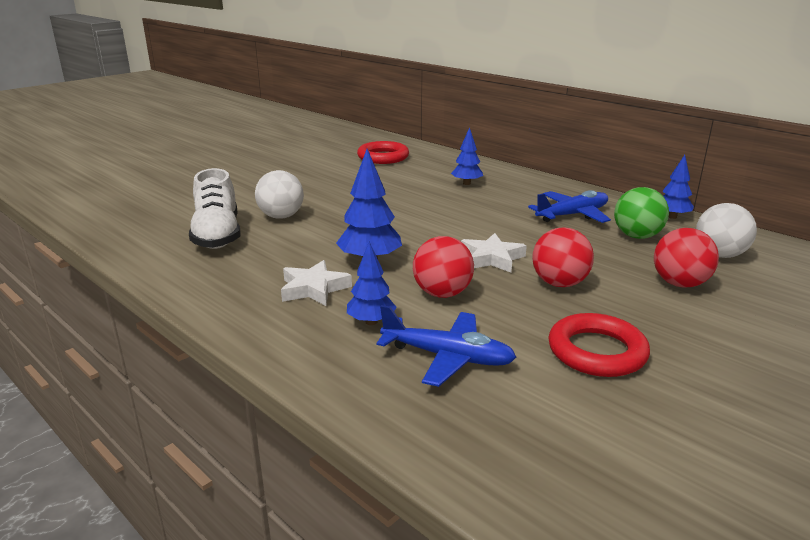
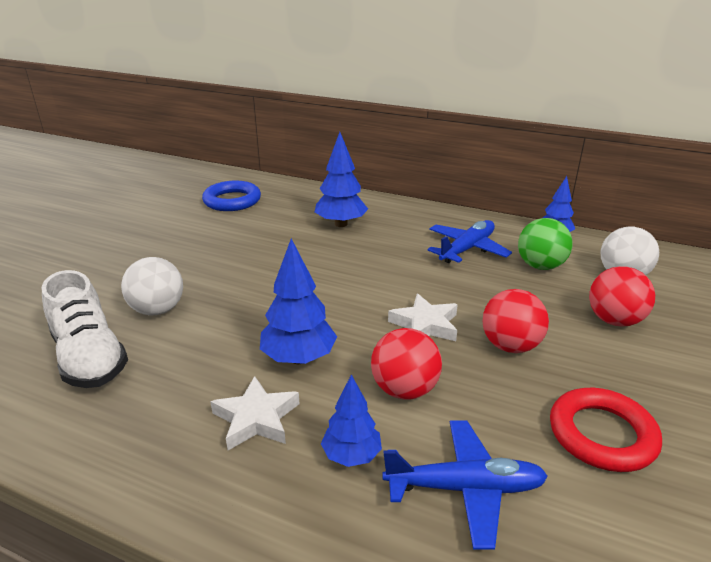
camera: 20 degrees left, 5 degrees up
red ring [357,141,409,164] -> blue ring [202,181,261,211]
blue tree [451,127,483,185] -> blue tree [315,132,368,227], size x1.55

